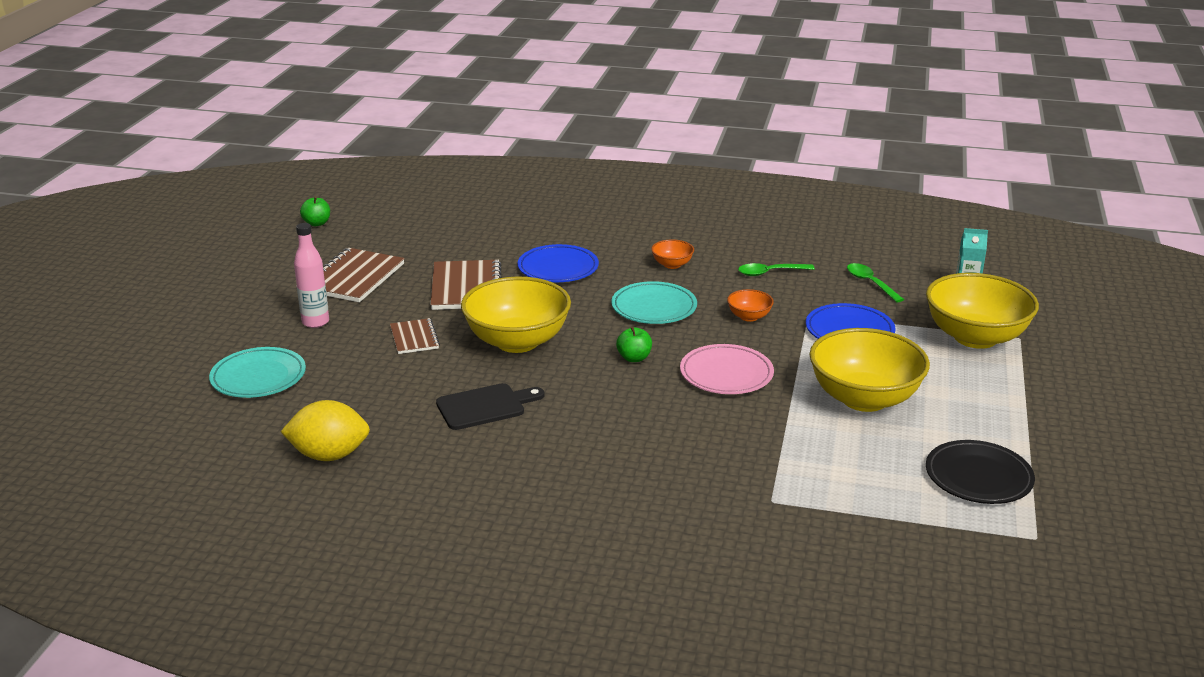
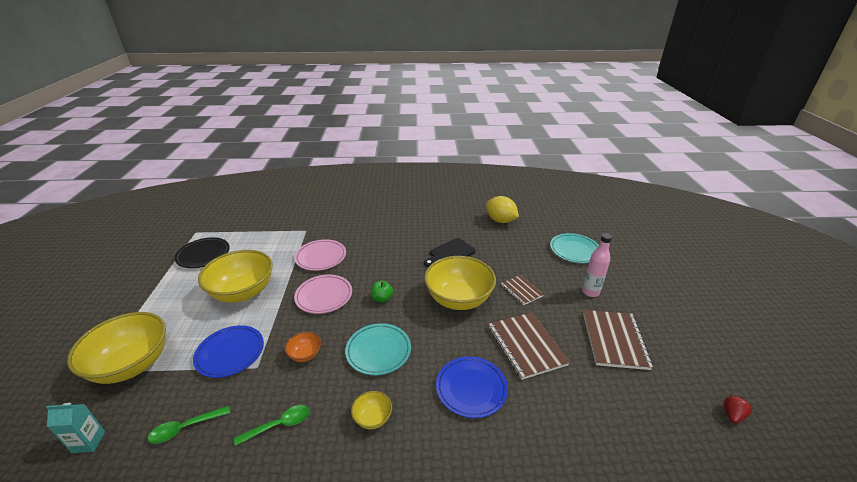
camera: 165 degrees right, 5 degrees up
yellow lemon [281,400,370,461] -> yellow lemon turned 60 degrees clockwise [486,196,519,223]
green apple [300,196,330,226] -> red strawberry [724,395,752,423]
orange bowl [651,239,694,269] -> yellow bowl [351,391,392,429]
green spoon [847,263,904,303] -> green spoon turned 105 degrees clockwise [148,406,230,444]
none -> pink plate [294,239,346,271]

